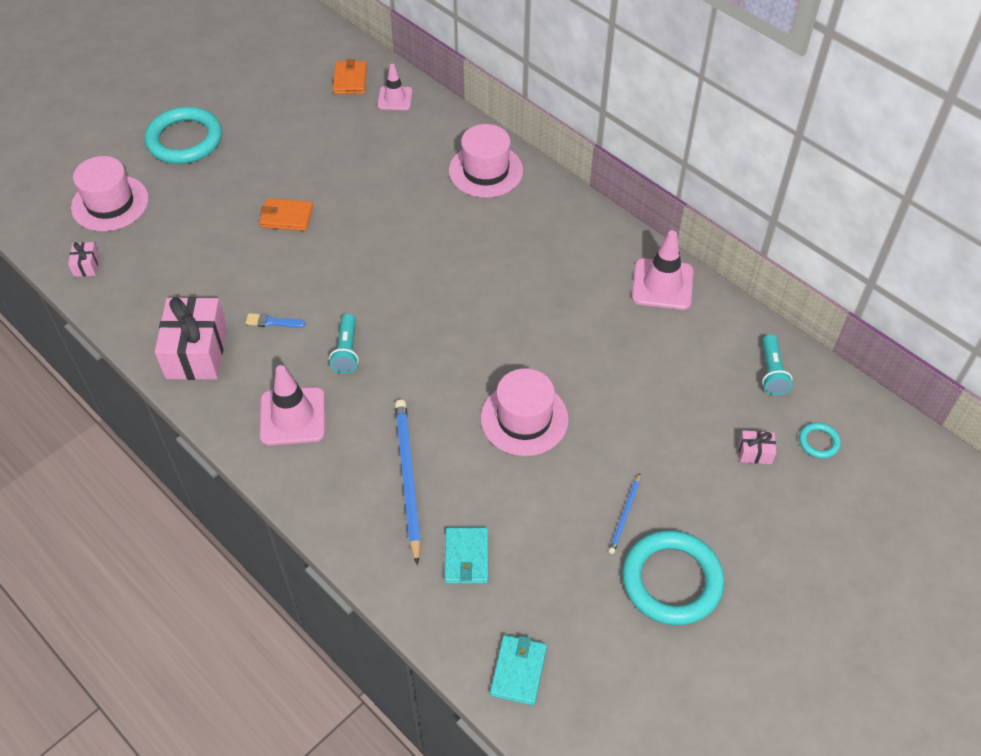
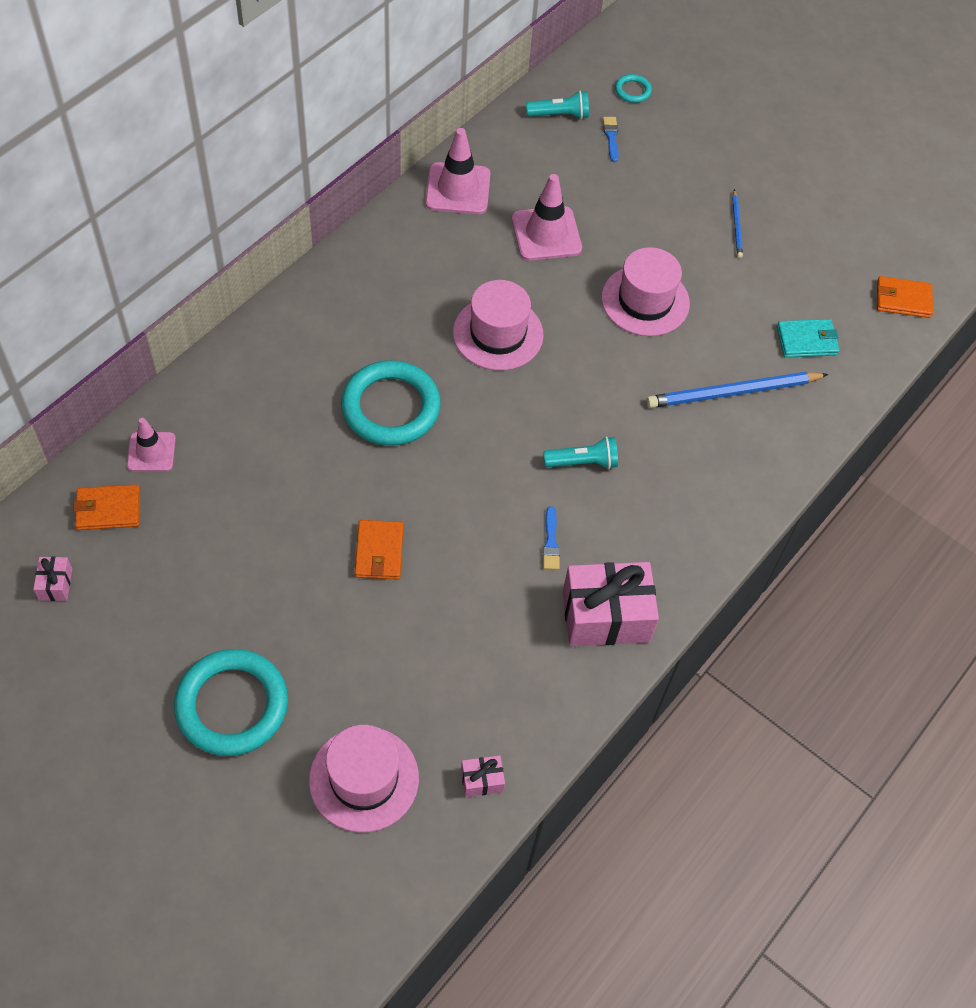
camera: 100 degrees left, 5 degrees up
pink traffic cone [260,365,325,445] -> pink traffic cone moved to [512,174,582,261]
pink hat [449,124,523,198] -> pink hat moved to [453,280,544,370]
turquoise wallet [490,635,547,705] -> orange wallet [877,276,933,318]
blue pencil [609,473,640,554] -> blue pencil turned 75 degrees clockwise [732,189,743,258]
turquoise ring [622,530,725,625] -> turquoise ring moved to [341,360,441,446]
pink gift [739,430,776,464] -> pink gift moved to [33,556,72,601]
none -> blue brush [603,117,619,162]

